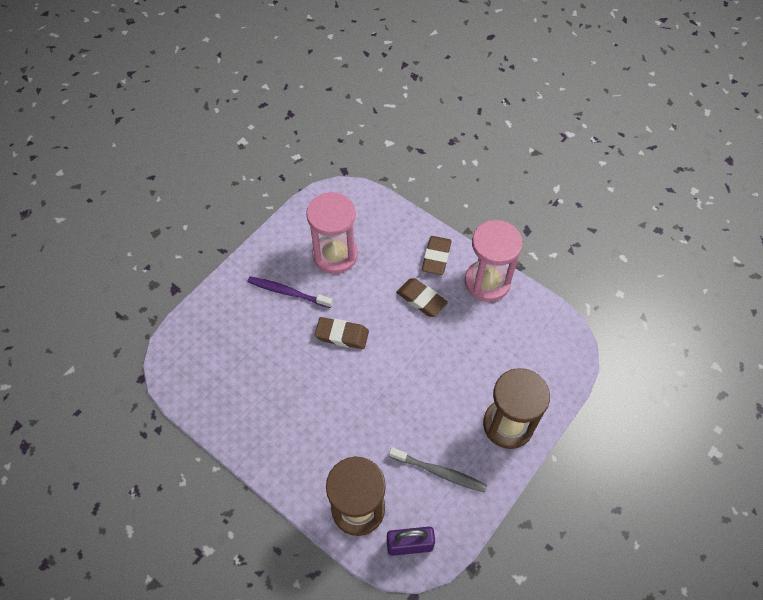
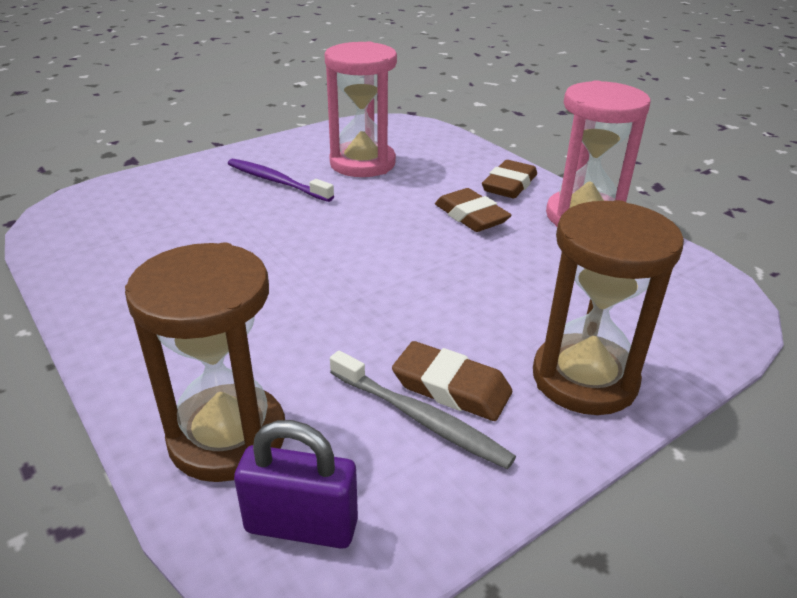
camera: 15 degrees right, 25 degrees down
brown eraser [315,317,369,349] -> brown eraser moved to [392,341,512,421]

